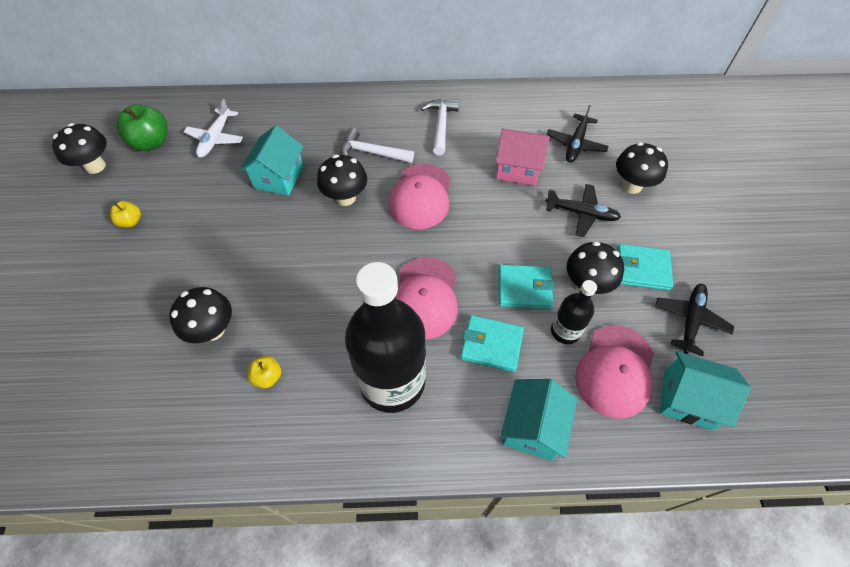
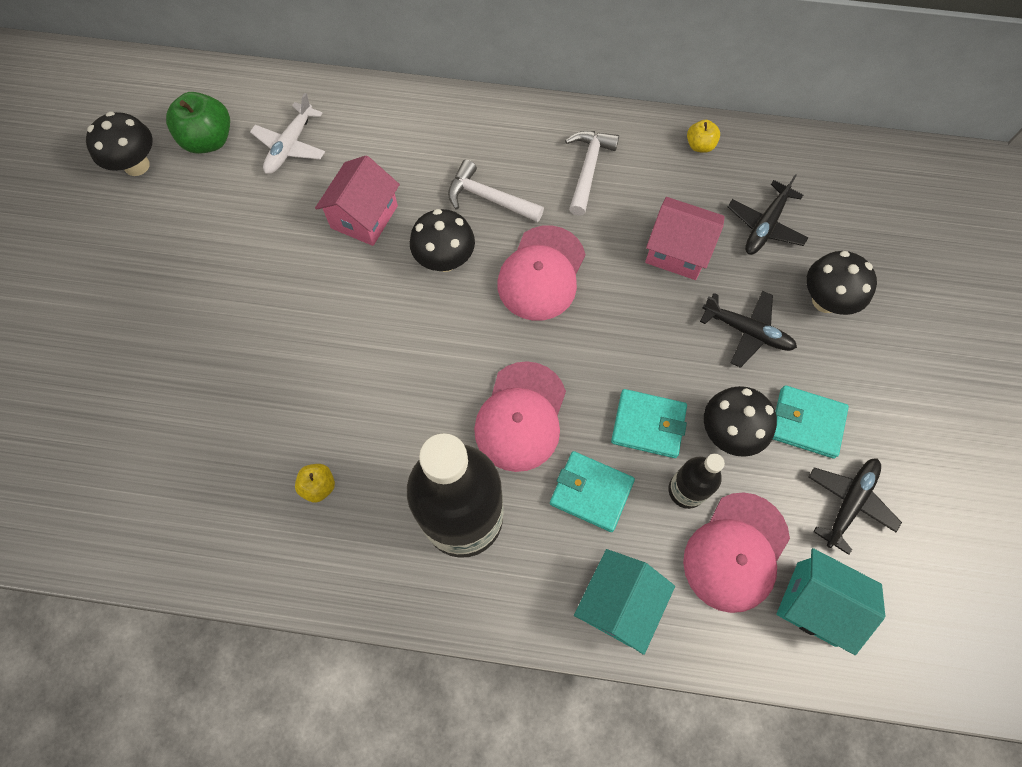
camera: 10 degrees right, 10 degrees up
yellow apple [110,201,141,228] -> yellow apple moved to [687,120,720,153]
black mushroom [169,287,232,343] -> none
turquoise house [240,125,304,196] -> pink house [315,155,400,246]

